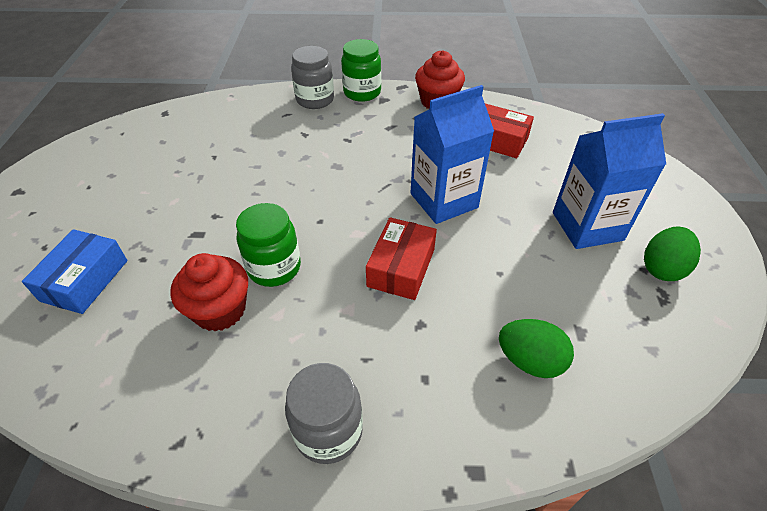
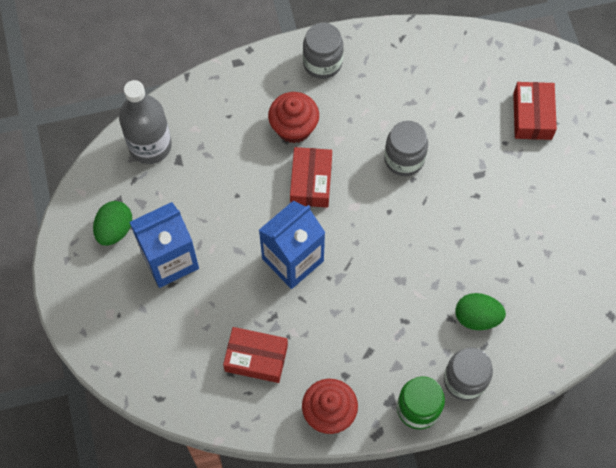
camera: 165 degrees right, 20 degrees up
blue box [22,229,128,314] -> red box [513,82,557,140]
red cupcake [170,253,248,332] -> red cupcake moved to [268,92,319,143]
green jar [236,203,301,287] -> grey jar [384,121,428,176]
green egg [499,319,574,378] -> green egg moved to [455,293,506,330]
none -> grey bottle [119,80,172,164]

